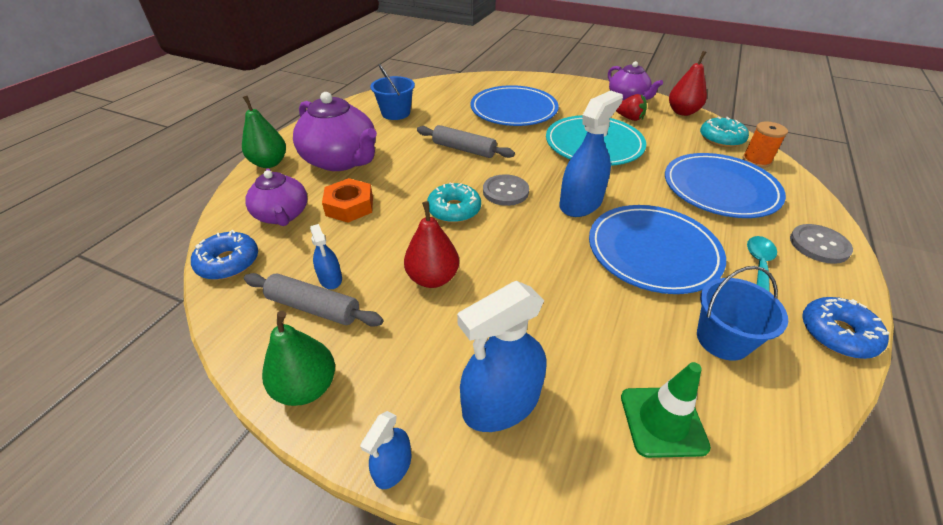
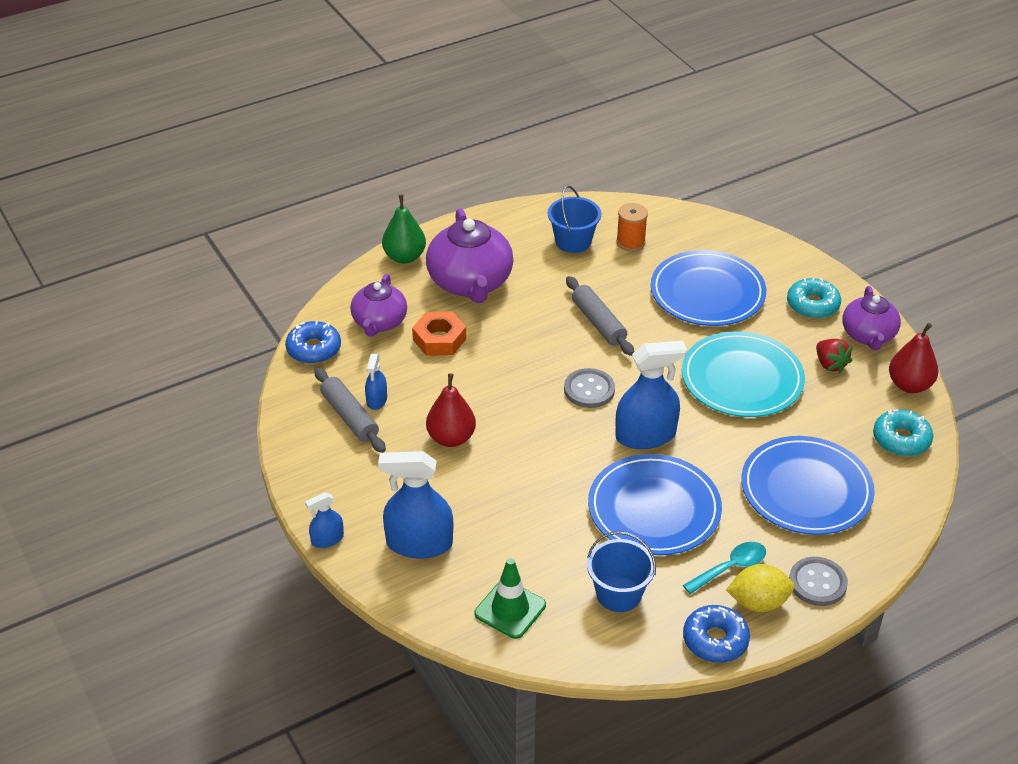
camera: 35 degrees right, 0 degrees up
green pear [262,311,335,406] -> none
turquoise donut [427,183,481,223] -> turquoise donut moved to [787,277,841,319]
orange spool [742,122,788,168] -> orange spool moved to [616,203,648,251]
none -> yellow lemon [726,564,795,612]

